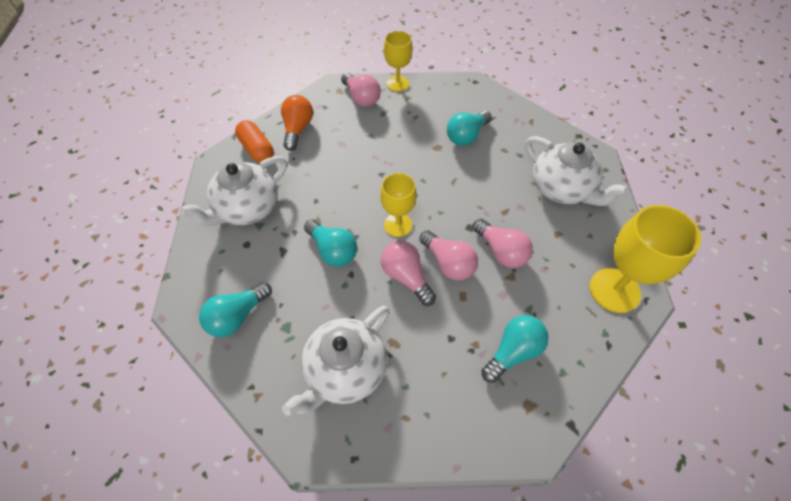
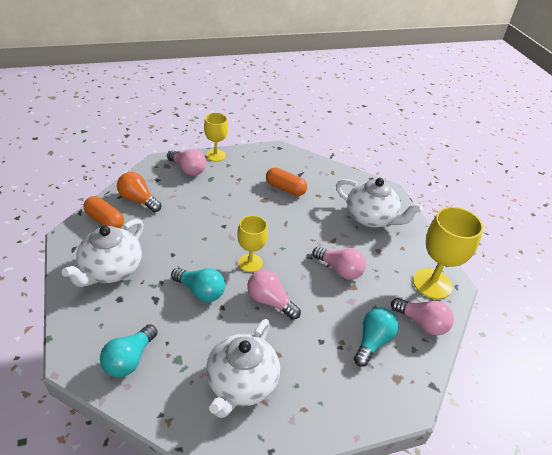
camera: 20 degrees left, 15 degrees down
orange light bulb [281,95,313,151] -> orange light bulb turned 45 degrees counterclockwise [117,172,161,212]
pink light bulb [419,230,478,281] -> pink light bulb moved to [391,298,454,335]
turquoise light bulb [447,111,492,146] -> orange capsule [266,168,307,196]

